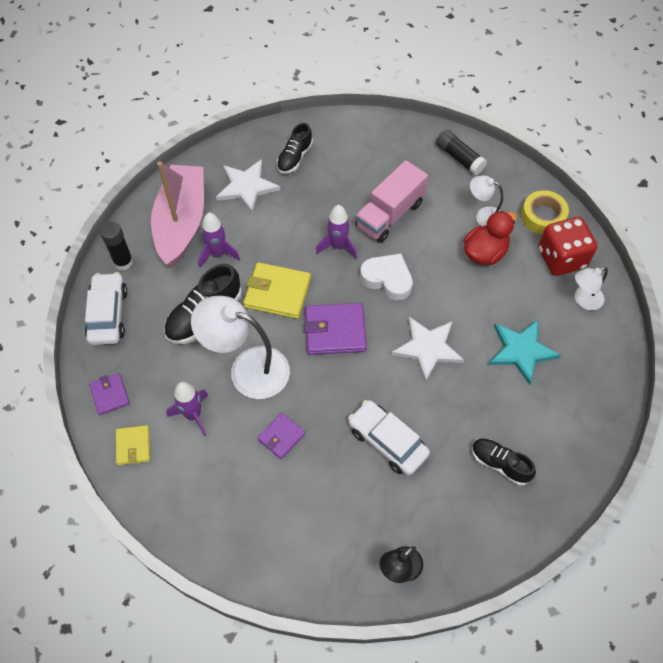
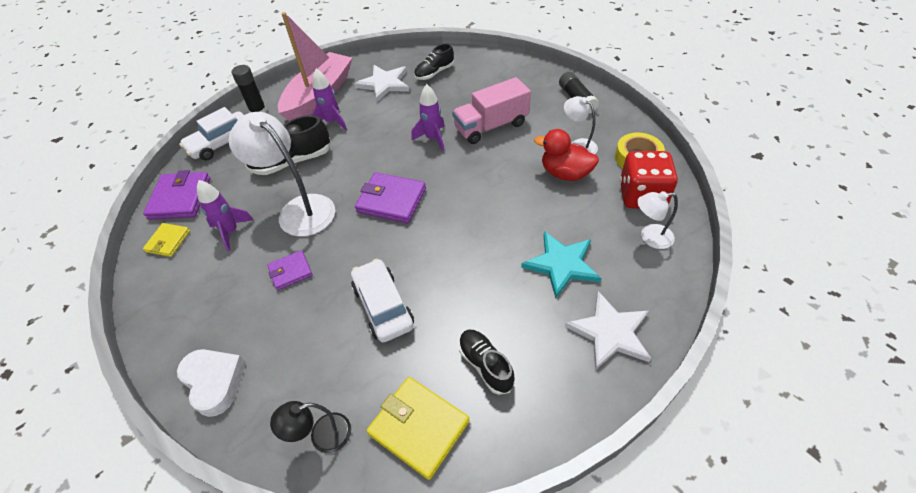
camera: 25 degrees right, 10 degrees down
white car [85,272,127,345] -> white car turned 150 degrees counterclockwise [179,107,244,160]
purple wallet [89,373,130,415] -> purple wallet [143,170,210,220], size x1.69
yellow wallet [243,262,311,319] -> yellow wallet moved to [367,377,470,480]
white heart [360,253,413,301] -> white heart moved to [177,349,246,417]
white star [391,317,464,382] -> white star moved to [565,291,651,370]
red duck [463,211,517,265] -> red duck turned 135 degrees counterclockwise [534,129,599,181]

